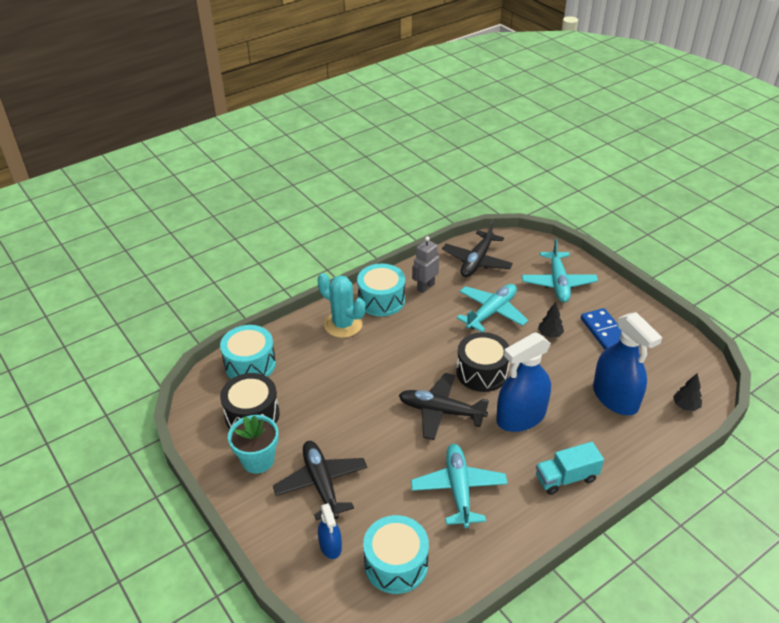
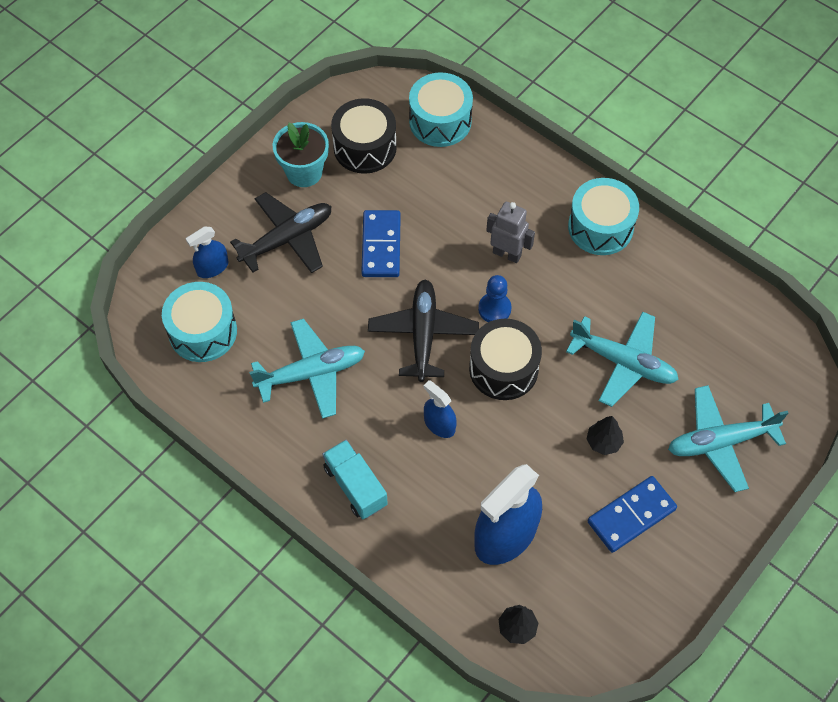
camera: 75 degrees right, 20 degrees up
turquoise cactus [318,273,365,338] -> none
grey robot [412,236,439,293] -> grey robot moved to [486,202,535,263]
black plane [442,220,513,277] -> none
blue spray bottle [496,332,551,432] -> blue spray bottle [424,380,457,438], size x0.51
none -> blue domino [361,210,401,277]
none -> blue pawn [478,275,512,322]

